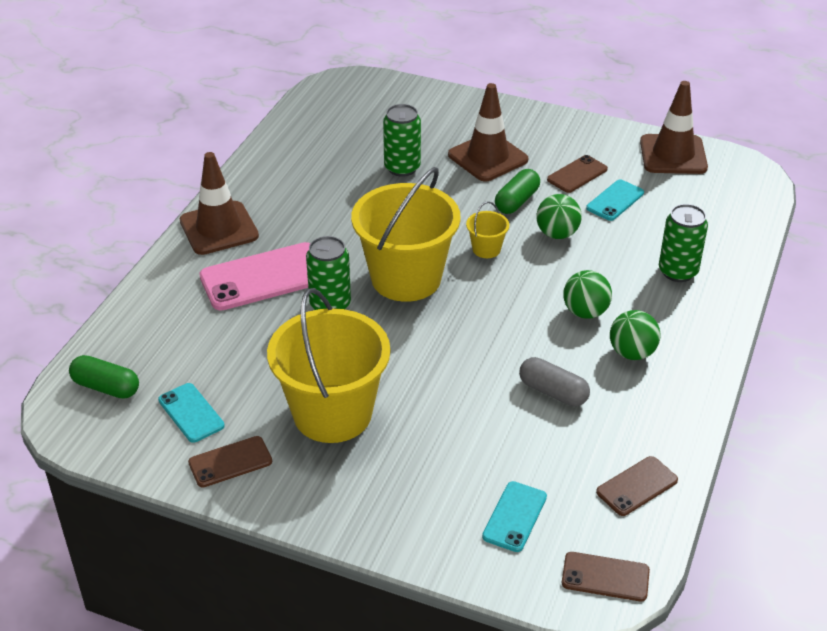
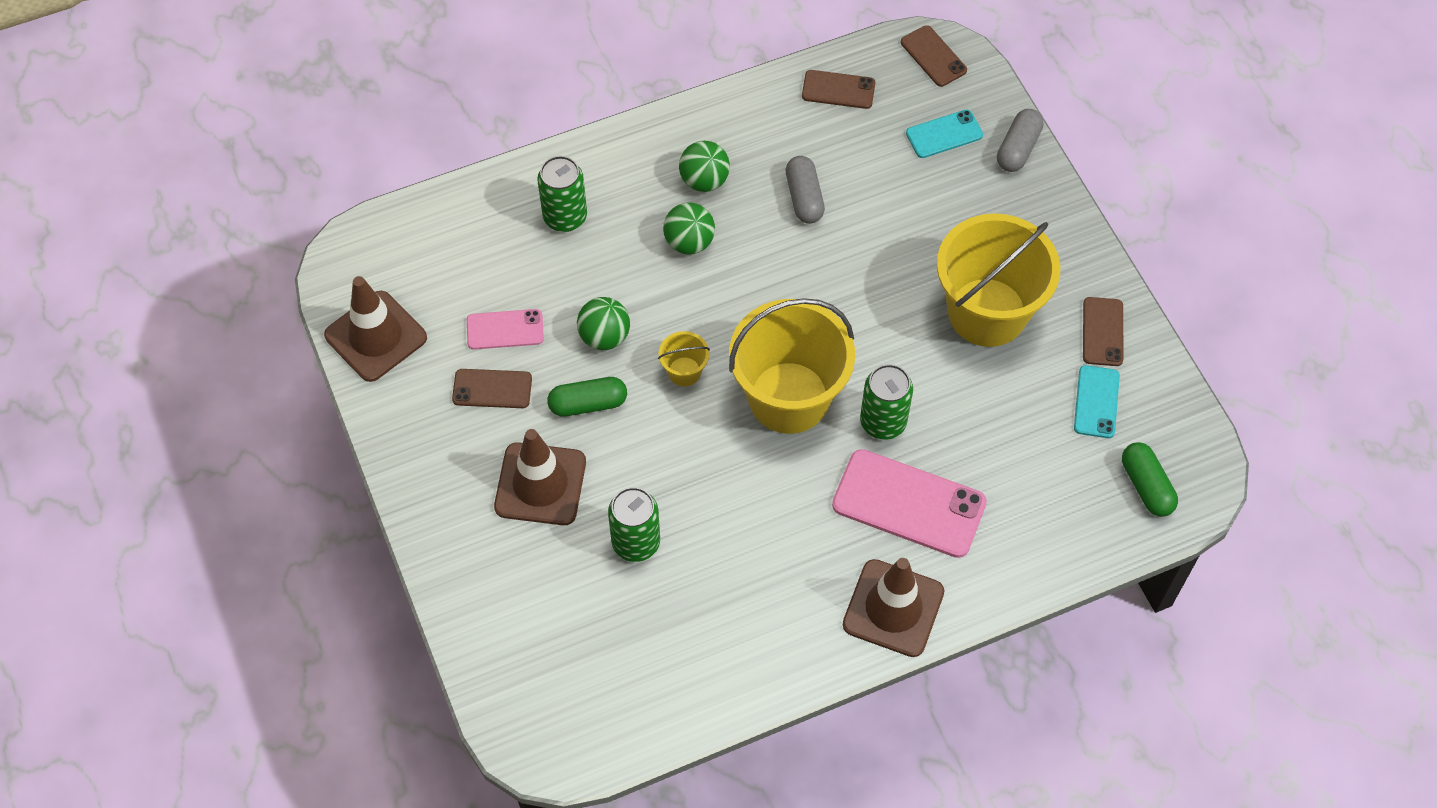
camera: 135 degrees left, 20 degrees up
brown phone [188,436,272,487] -> brown phone turned 75 degrees clockwise [1083,297,1123,366]
turquoise phone [586,180,644,221] -> pink phone [467,309,544,350]
none -> grey capsule [997,109,1043,172]

